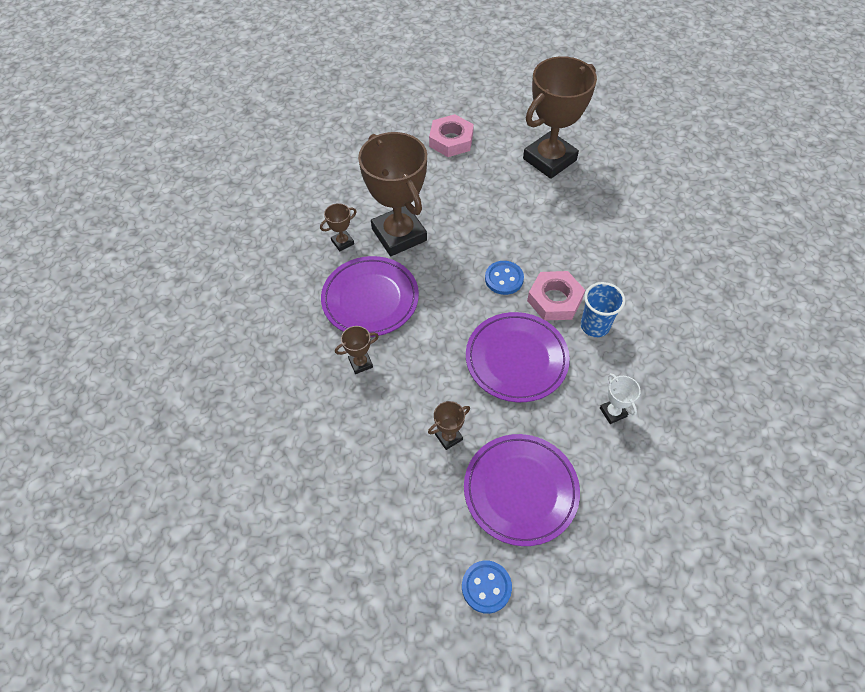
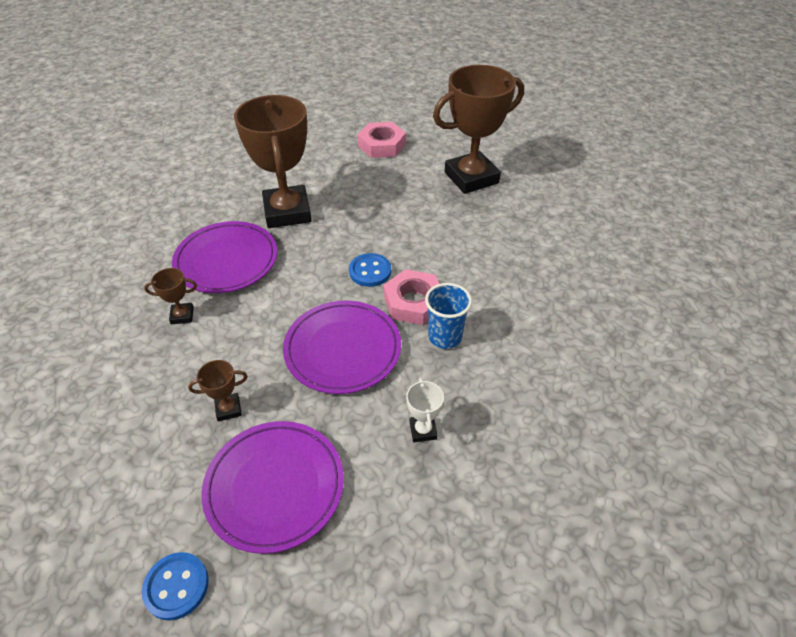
camera: 15 degrees right, 10 degrees down
brown trophy [320,203,357,251] -> none

